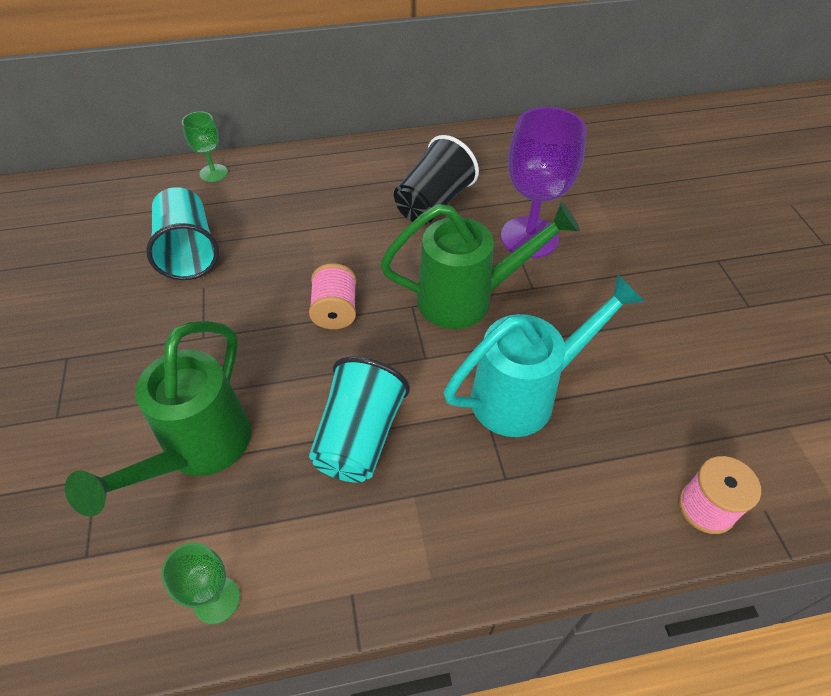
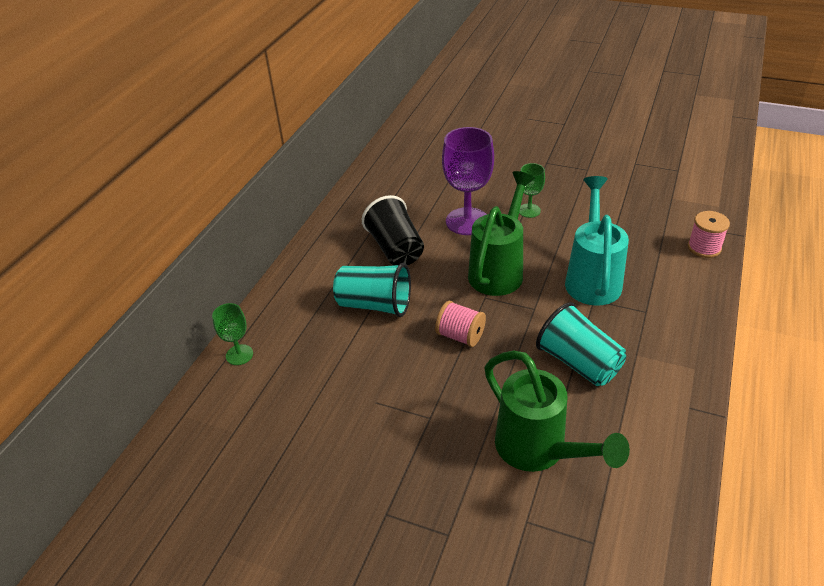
camera: 55 degrees left, 10 degrees down
turquoise cup [146,187,219,280] -> turquoise cup moved to [333,263,411,317]
green goblet [161,542,240,624] -> green goblet moved to [519,163,545,218]

